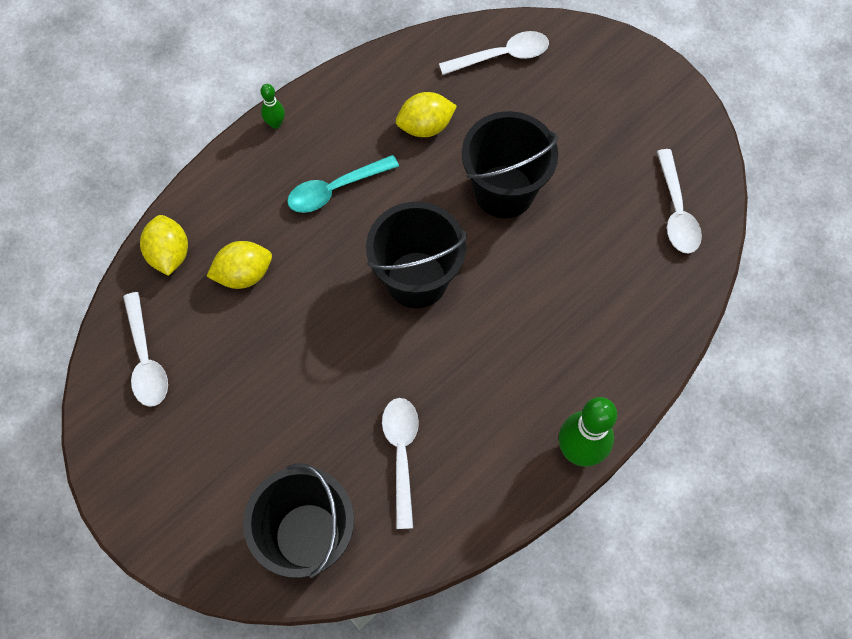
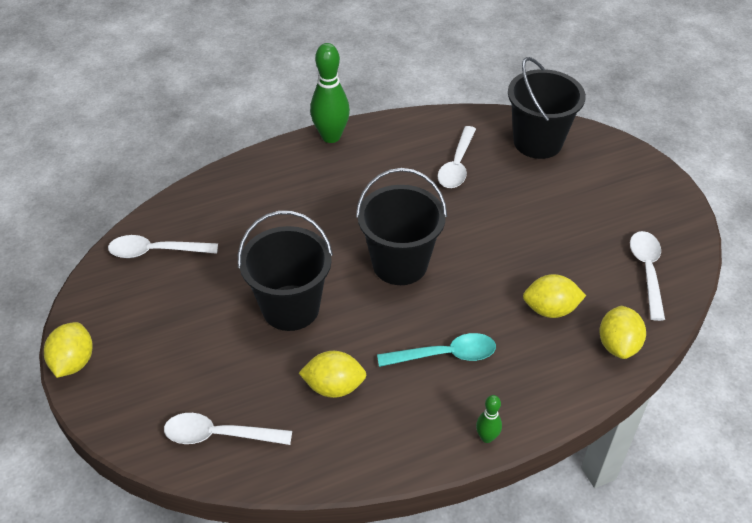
camera: 160 degrees left, 20 degrees down
white spoon [657,149,702,253] -> white spoon turned 105 degrees counterclockwise [108,235,218,258]
none -> yellow lemon [44,322,93,378]

